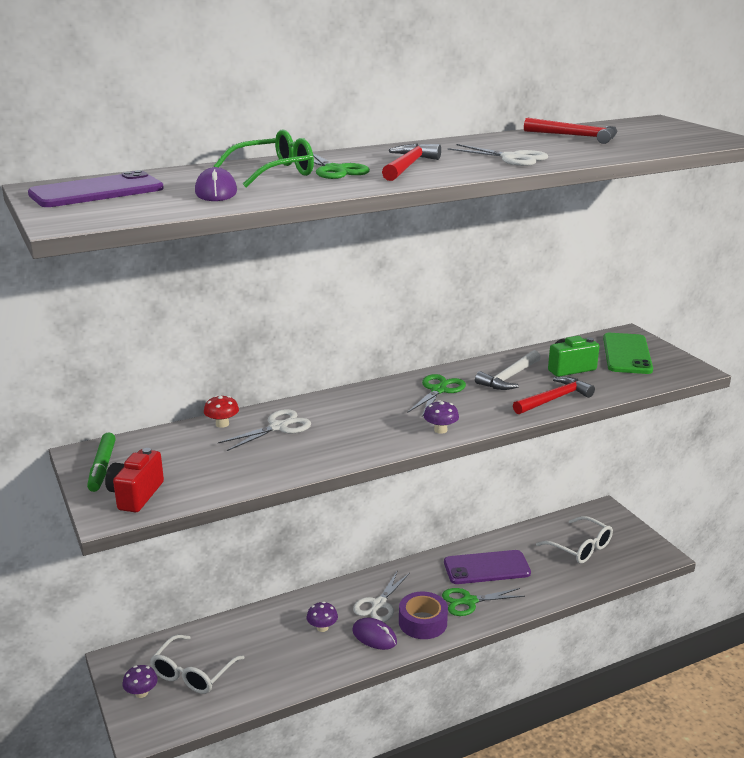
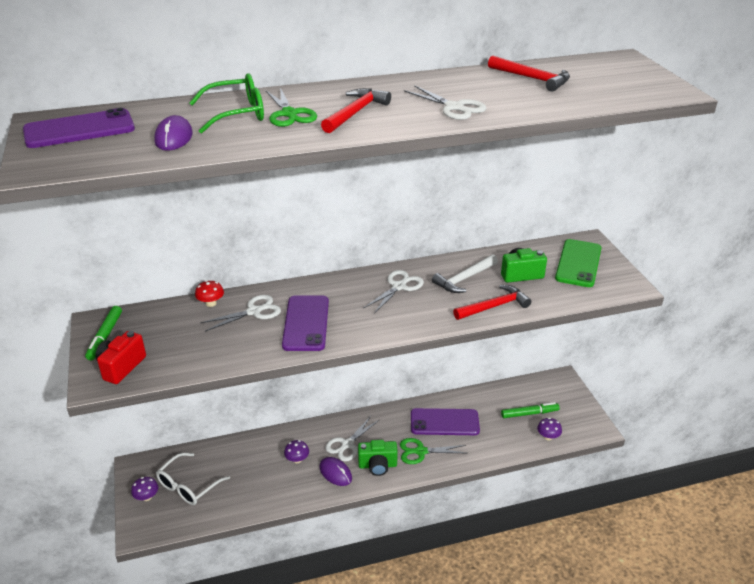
camera: 10 degrees right, 10 degrees up
purple tape [399,591,448,639] -> green camera [358,440,398,476]
green scissors [407,374,466,416] -> white scissors [364,270,424,314]
purple mushroom [424,400,459,434] -> purple mushroom moved to [537,418,562,440]
white glasses [536,516,613,564] -> green marker [501,402,560,418]
none -> purple phone [282,295,329,351]

